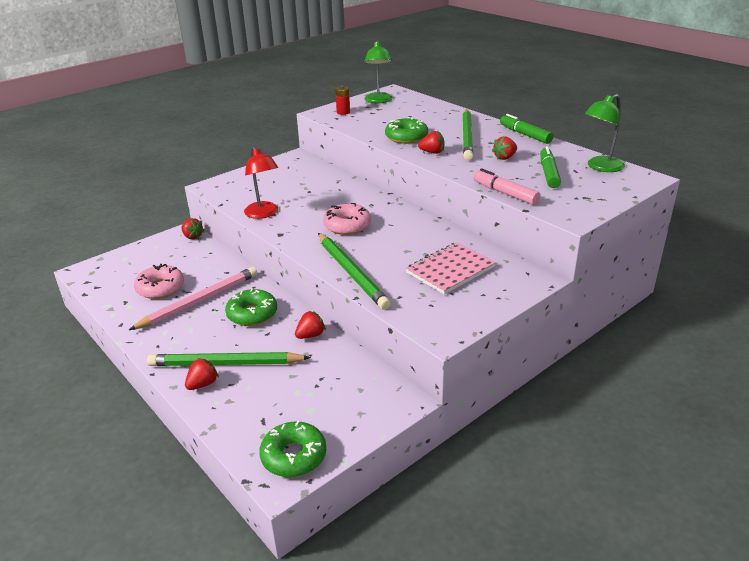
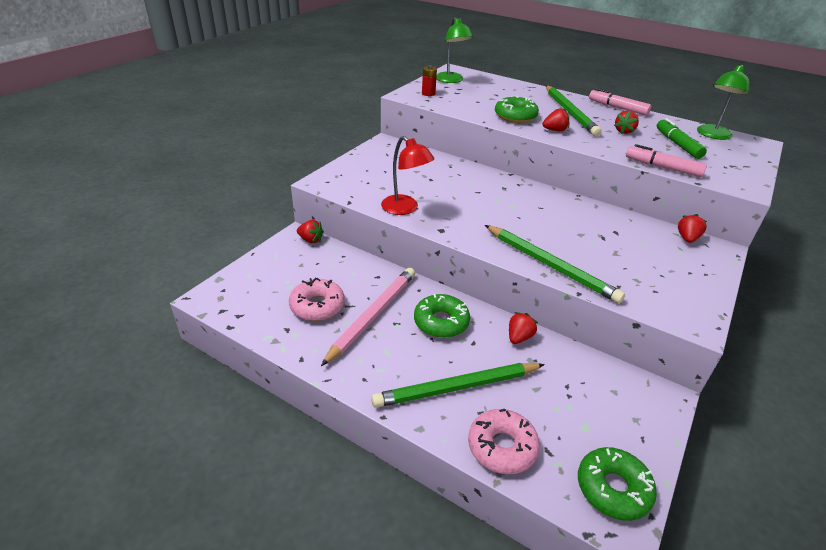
camera: 20 degrees left, 5 degrees up
red strawberry [185,358,219,390] -> red strawberry moved to [678,214,707,243]
pink donut [323,203,371,235] -> pink donut moved to [468,409,540,474]
pink notebook [406,242,496,294] -> none
green marker [500,114,553,144] -> pink marker [589,88,651,116]

